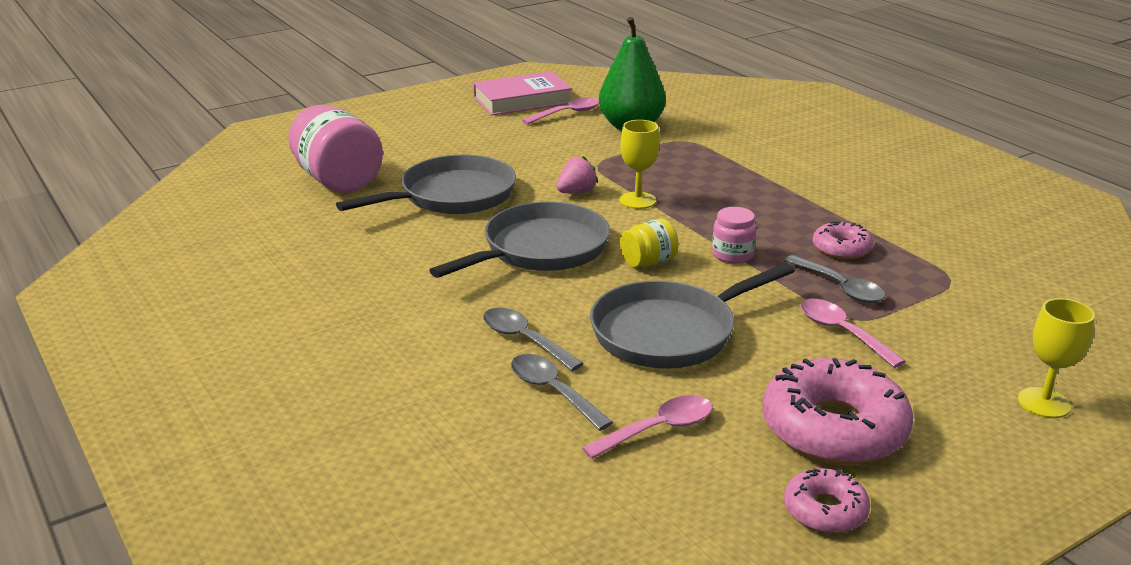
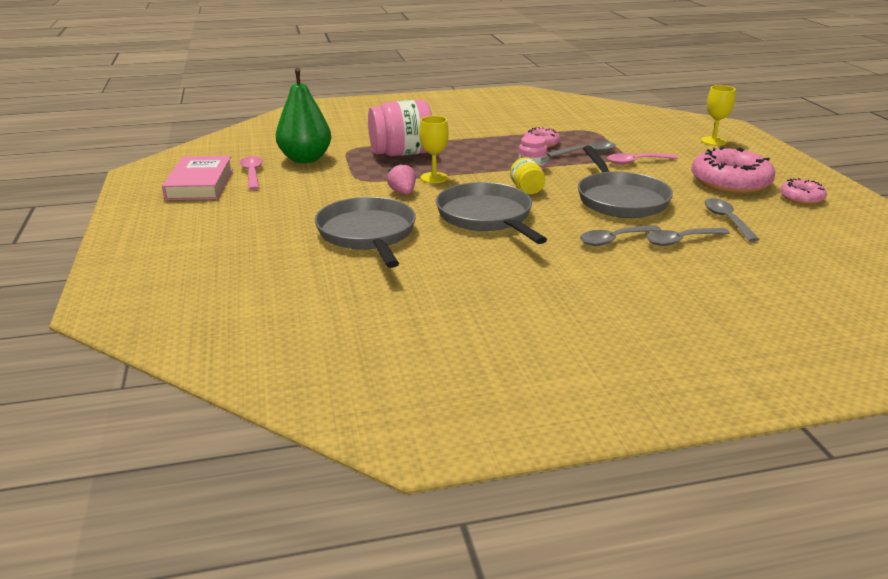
camera: 70 degrees left, 0 degrees up
pink jar [288,105,383,193] -> pink jar moved to [368,100,432,156]
pink spoon [582,395,713,459] -> grey spoon [704,198,760,242]

